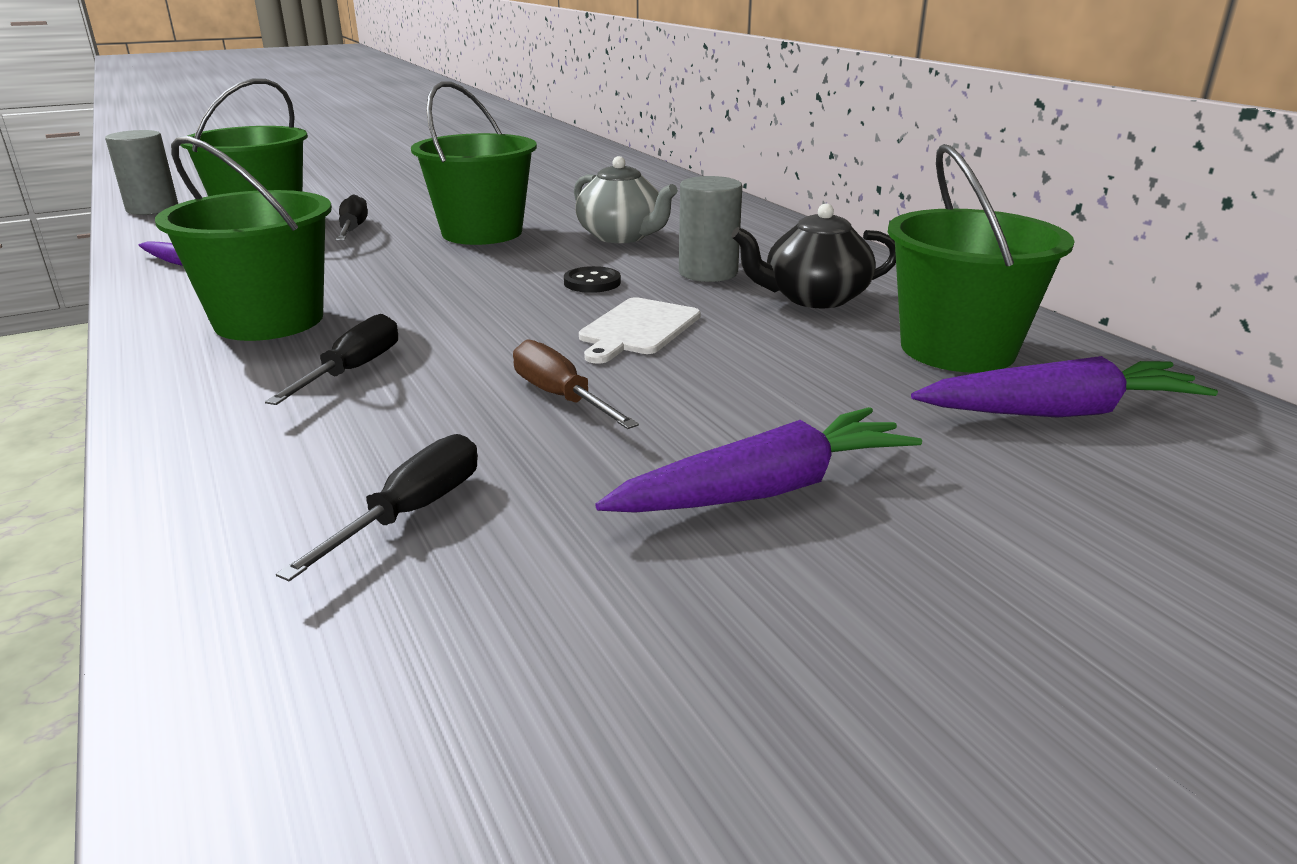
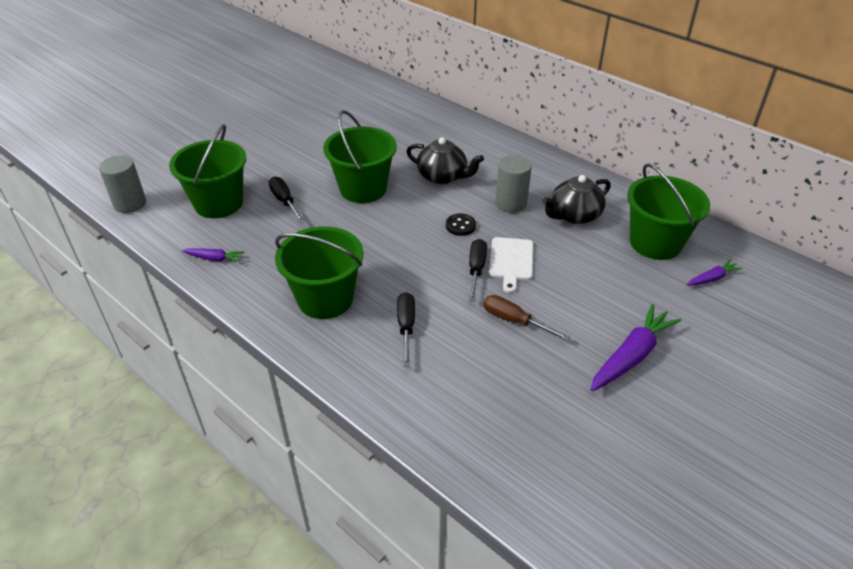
camera: 20 degrees left, 15 degrees up
black screwdriver [276,434,478,581] -> black screwdriver moved to [469,239,487,302]
grey teapot [574,156,678,243] -> black teapot [406,137,484,184]
purple carrot [911,356,1218,418] -> purple carrot [687,259,742,286], size x0.52

